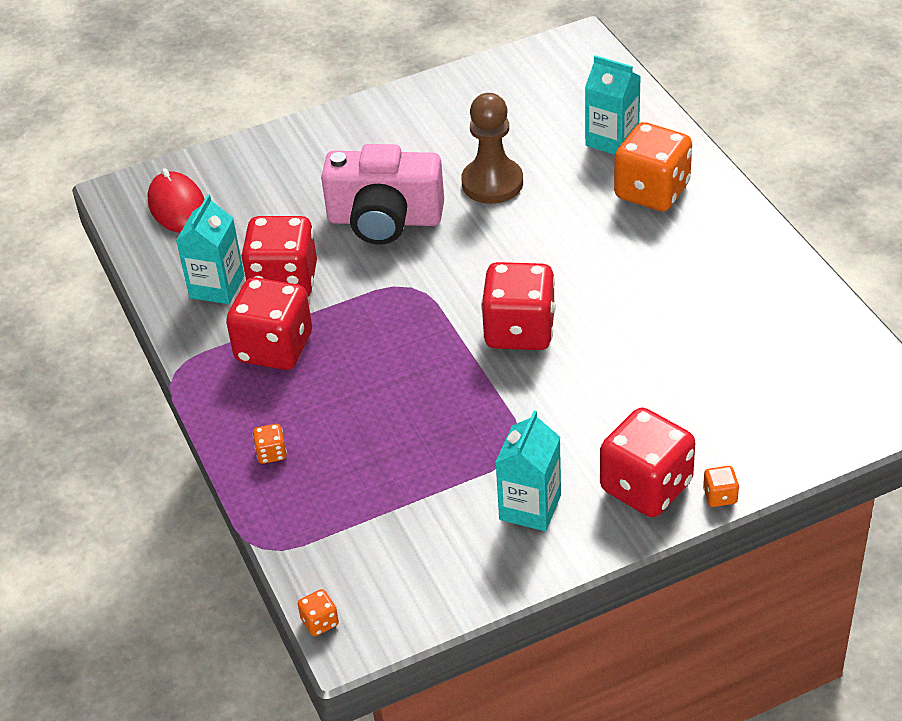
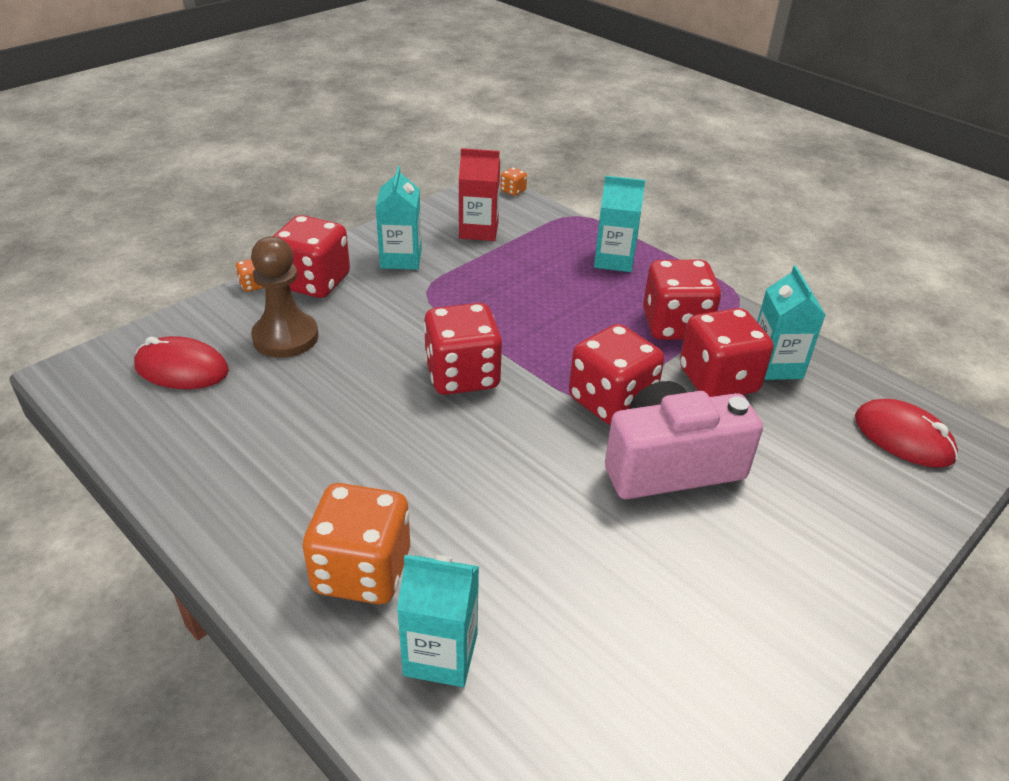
camera: 155 degrees right, 5 degrees down
orange dice [252,424,287,464] -> turquoise carton [594,176,645,272]
brown pawn [461,93,523,204] -> brown pawn moved to [251,236,319,358]
none -> red mouse [134,336,229,389]
none -> red carton [459,148,500,241]
none -> red dice [569,324,664,425]

